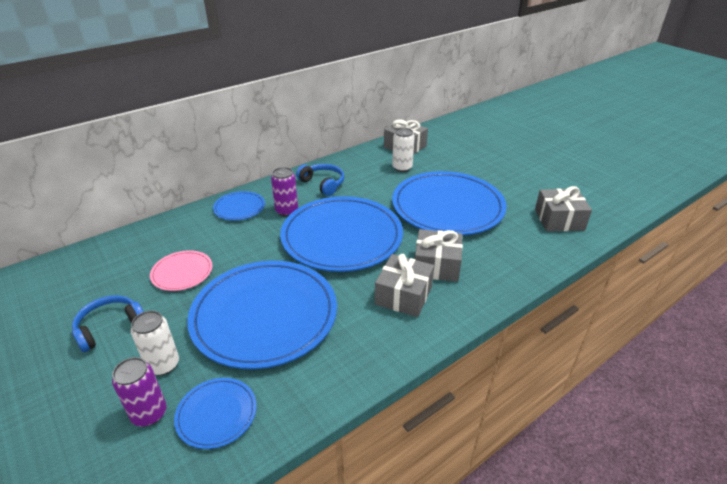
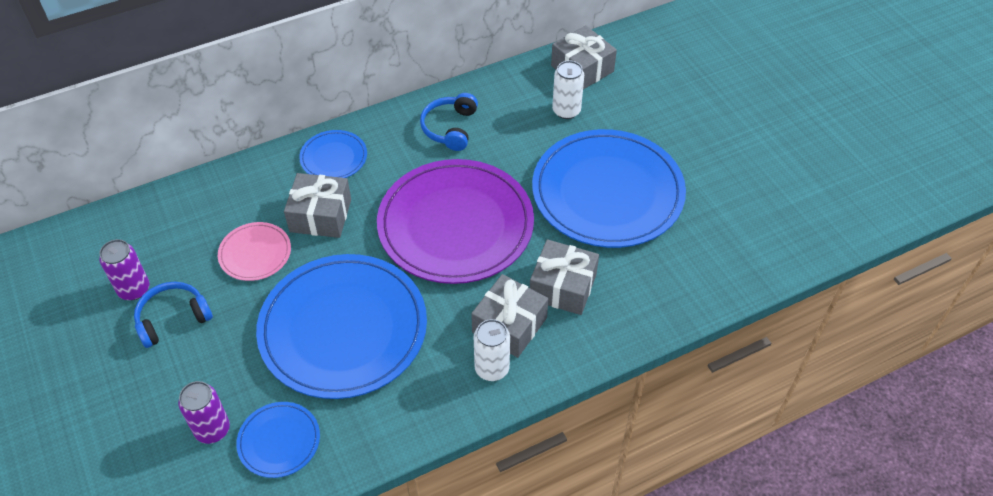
camera: 10 degrees right, 15 degrees up
white can [131,311,179,376] -> white can moved to [474,319,510,381]
purple can [271,167,298,216] -> purple can moved to [99,239,150,300]
blue plate [280,196,403,272] -> purple plate [377,159,534,284]
blue headphones [296,164,344,196] -> blue headphones turned 135 degrees counterclockwise [420,93,478,151]
grey gift [535,186,592,231] -> grey gift moved to [284,173,351,238]

